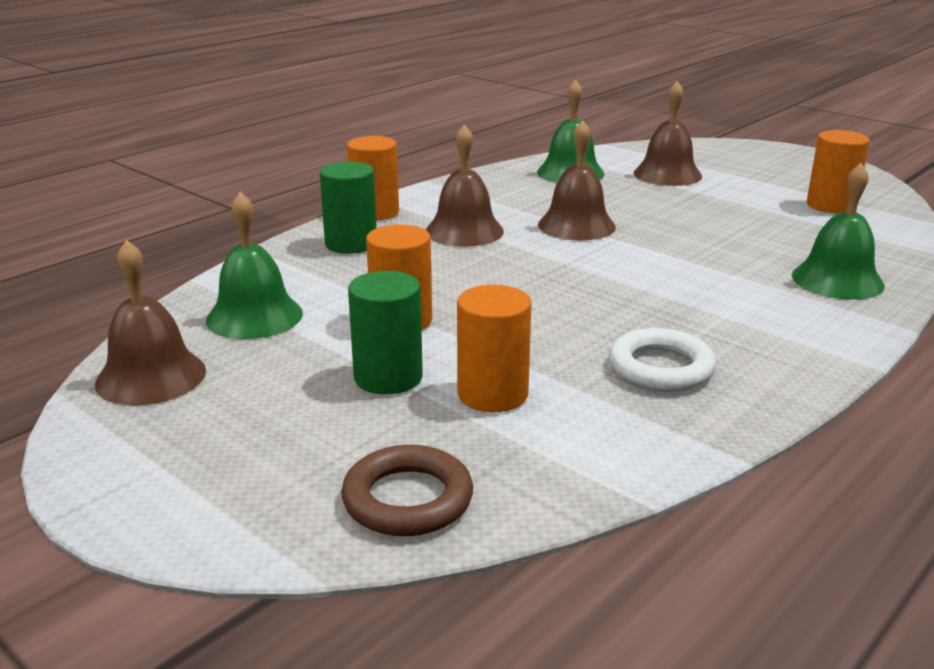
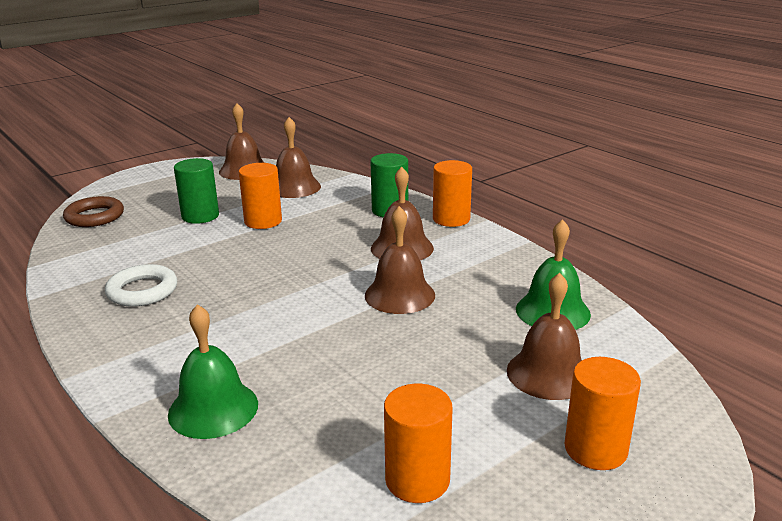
camera: 100 degrees right, 0 degrees up
green bell [206,192,303,339] -> brown bell [276,117,321,198]
orange cylinder [457,285,532,412] -> orange cylinder moved to [565,357,641,470]

